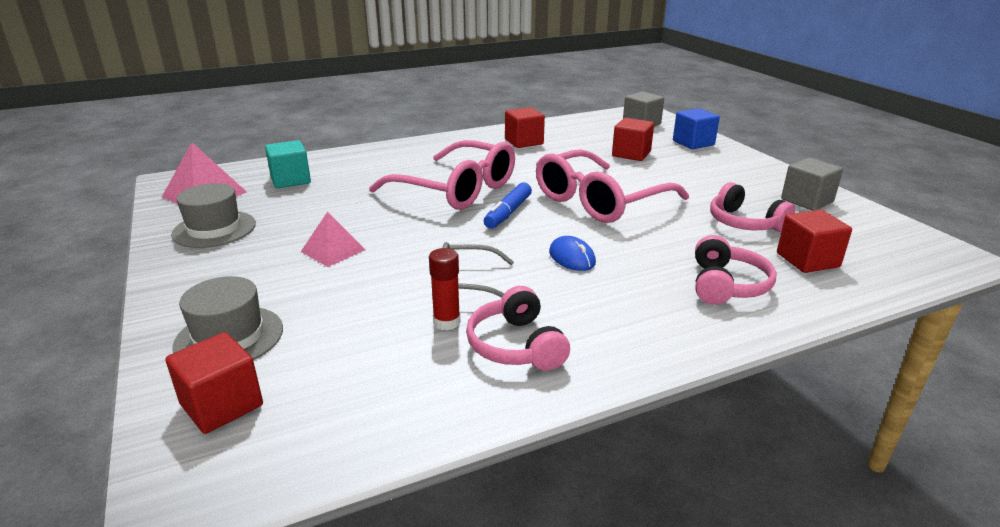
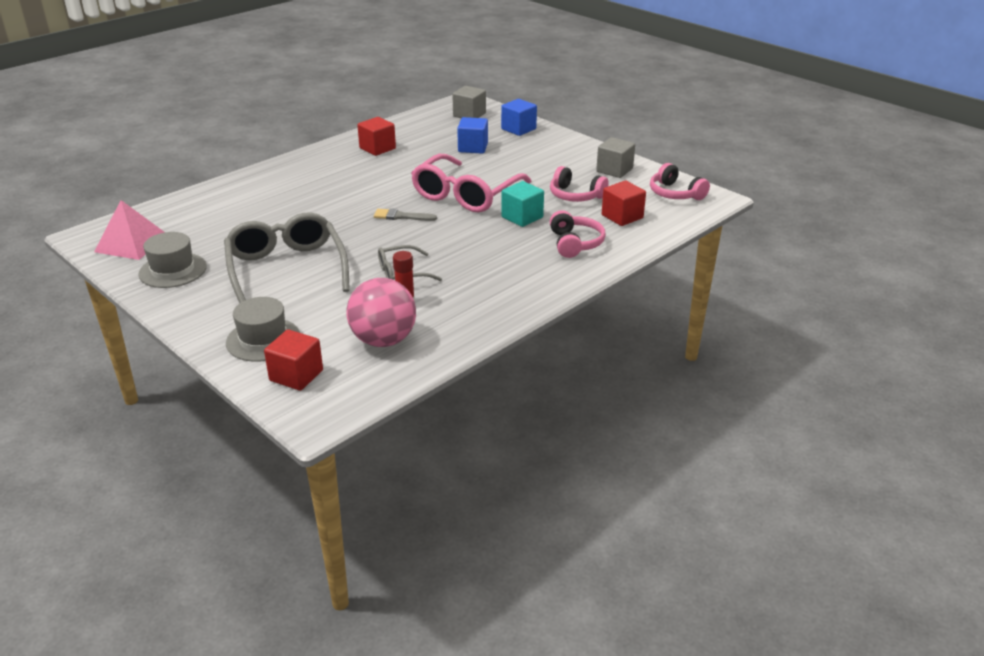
camera: 20 degrees left, 5 degrees up
turquoise cube [265,140,311,188] -> turquoise cube moved to [501,181,544,227]
pink pyramid [301,212,365,267] -> grey glasses [224,212,350,303]
pink glasses [369,140,515,210] -> none
pink headphones [466,286,570,371] -> pink headphones moved to [650,163,710,200]
blue marker [484,182,532,229] -> grey brush [374,208,437,221]
blue mouse [549,236,596,271] -> none
red cube [612,118,654,161] -> blue cube [457,117,488,154]
none -> pink ball [347,278,416,347]

